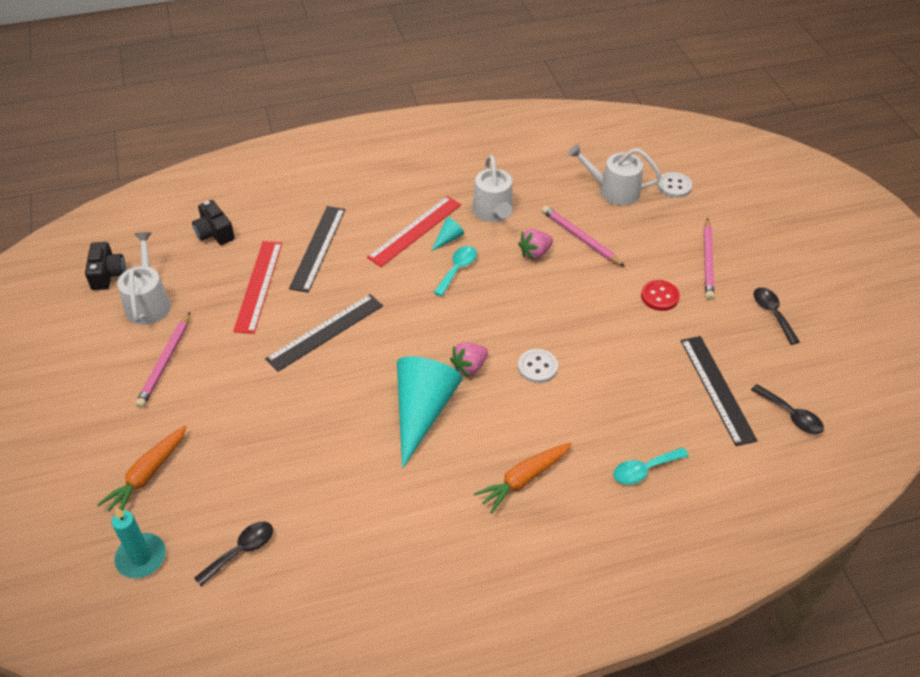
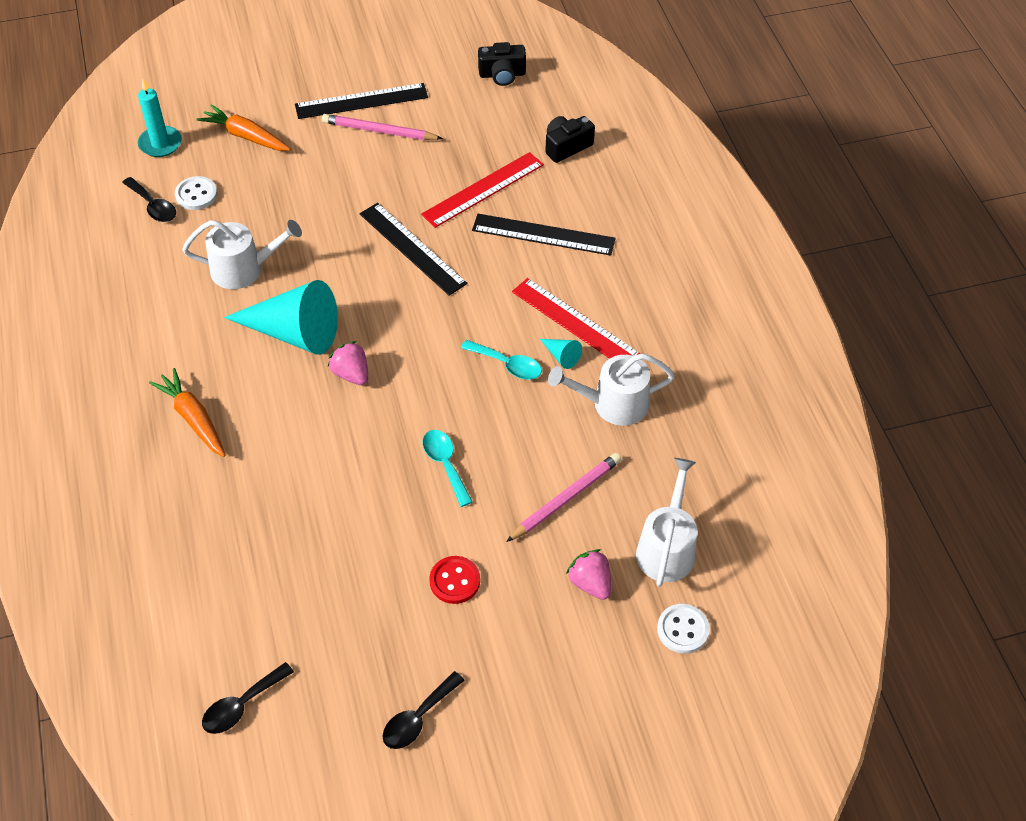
camera: 90 degrees right, 5 degrees up
white watering can [117,232,171,325] -> white watering can moved to [182,220,302,289]
red ruler [233,241,282,334] -> red ruler turned 45 degrees counterclockwise [421,152,544,228]
pink strawberry [518,229,553,260] -> pink strawberry moved to [566,549,611,600]
white button [518,349,558,383] -> white button moved to [175,176,217,210]
turquoise spoon [613,447,689,485] -> turquoise spoon moved to [423,430,473,507]
black ruler [681,336,758,446] -> black ruler moved to [295,83,428,119]
pink pencil [704,218,714,300] -> none
black spoon [754,287,800,345] -> black spoon turned 150 degrees clockwise [382,671,465,749]

